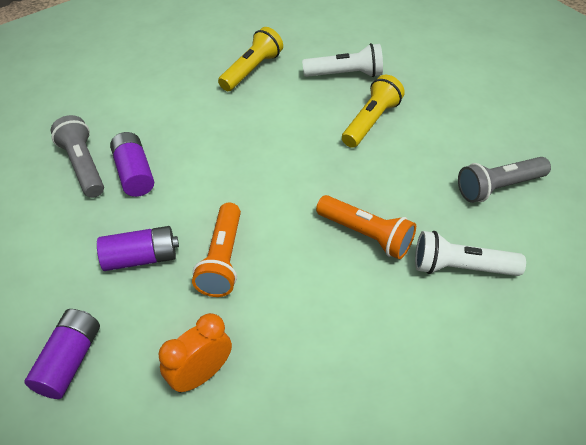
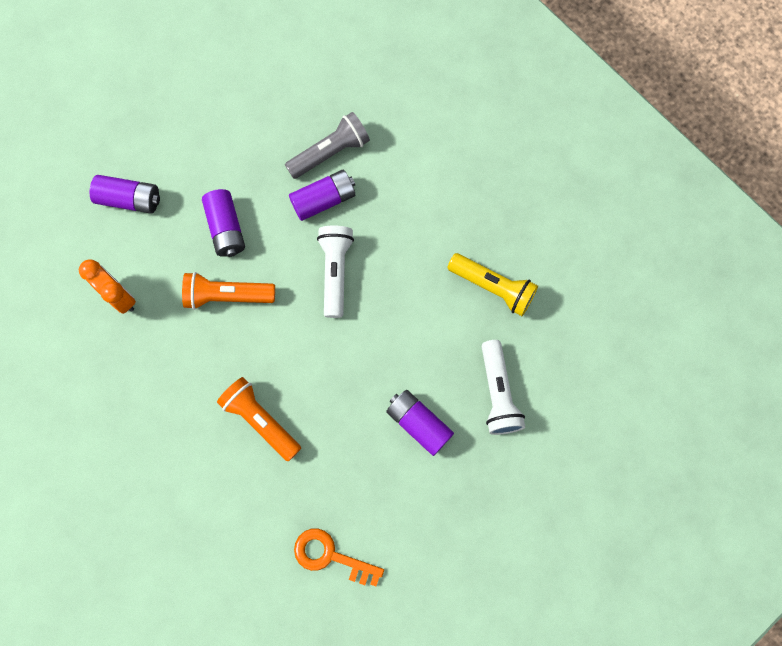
camera: 85 degrees right, 25 degrees up
orange flashlight [316,195,416,259] -> orange flashlight turned 105 degrees clockwise [217,377,301,462]
yellow flashlight [342,75,405,148] -> purple battery [386,390,454,456]
white flashlight [415,231,526,276] -> white flashlight moved to [317,225,354,318]
grey flashlight [458,157,551,203] -> orange key [294,528,384,586]

